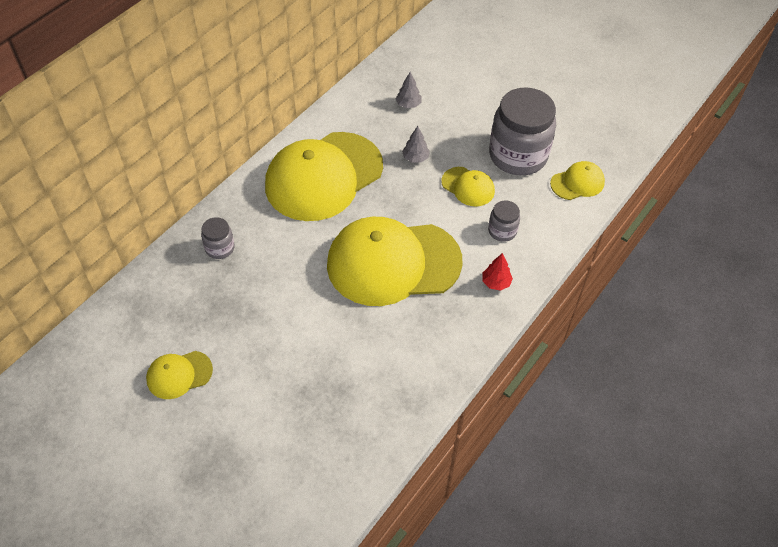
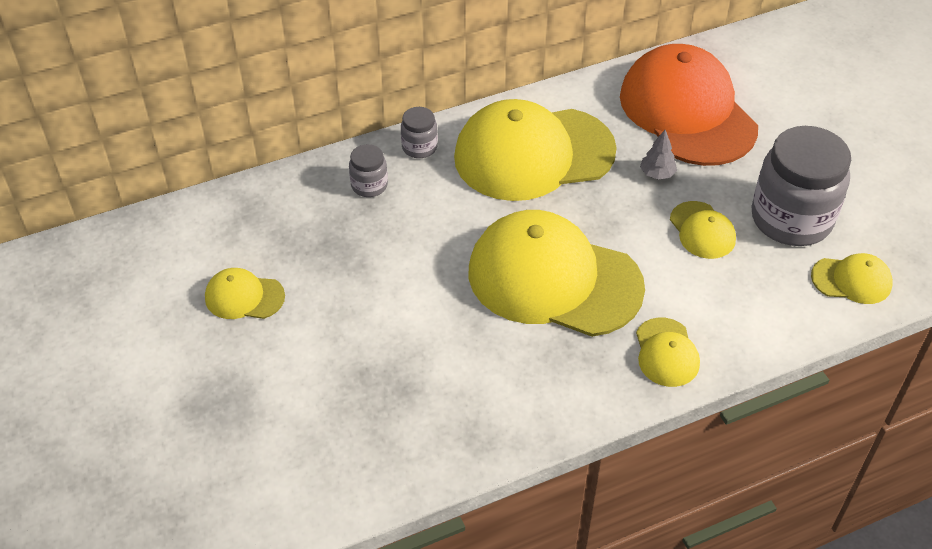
camera: 30 degrees right, 5 degrees down
grey tree [396,72,422,108] -> orange cap [620,44,758,166]
red tree [483,253,513,291] -> yellow cap [636,318,700,387]
grey jar [488,200,520,242] -> grey jar moved to [401,107,438,158]

